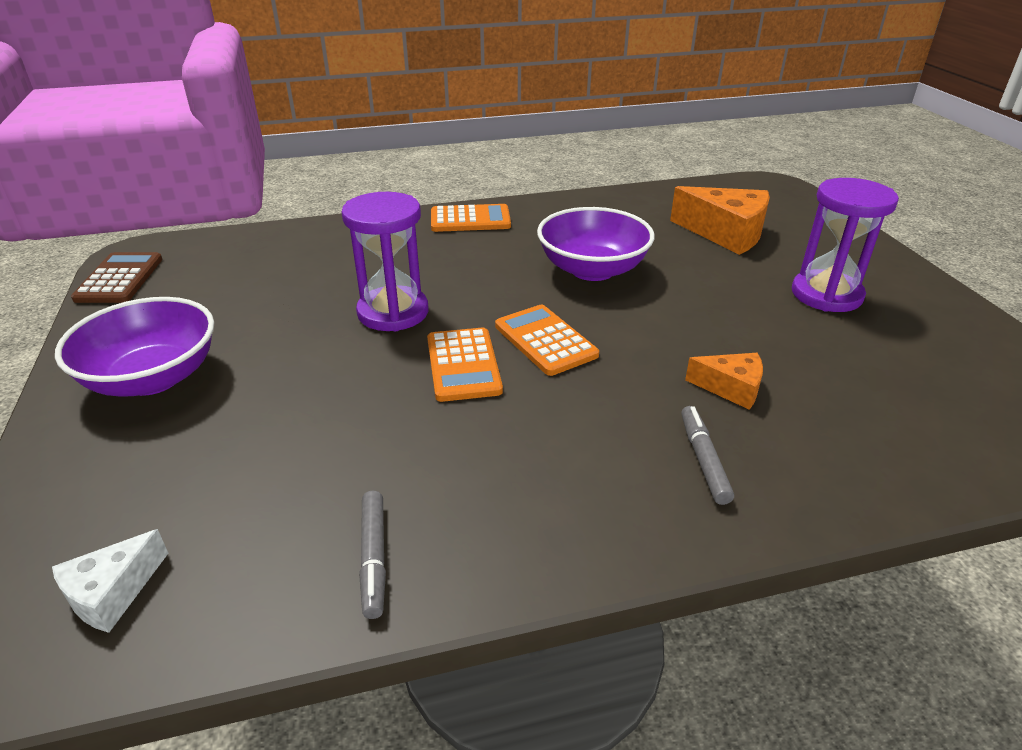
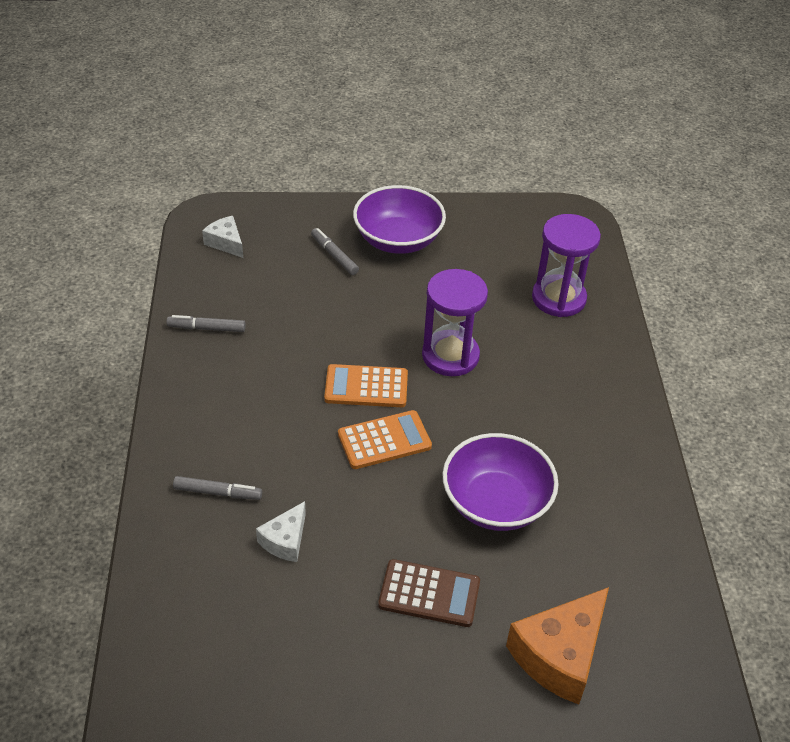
camera: 100 degrees right, 10 degrees up
brown calculator [71,252,162,303] -> brown calculator moved to [378,559,480,627]
orange calculator [431,204,511,232] -> none
orange cheese [685,353,763,410] -> white cheese [256,501,306,562]
purple hourglass [792,178,899,312] -> purple hourglass moved to [532,214,601,317]
none -> grey marker [311,228,359,275]

